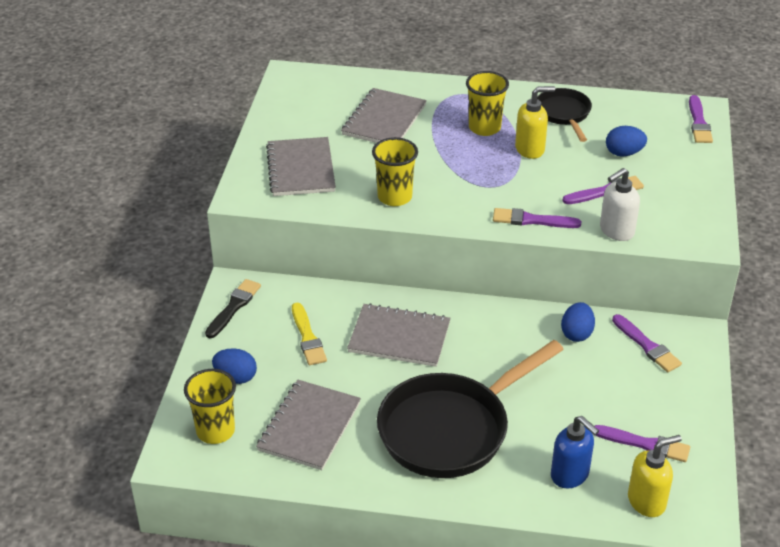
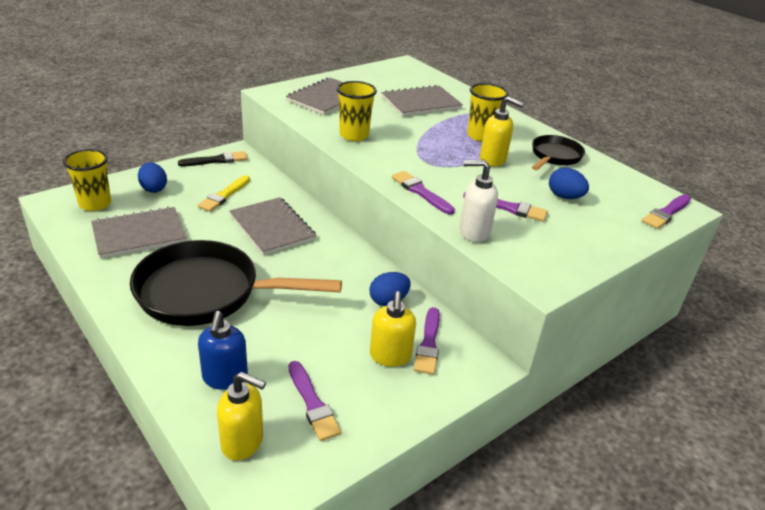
camera: 40 degrees right, 5 degrees down
none -> yellow soap dispenser [370,291,416,367]

